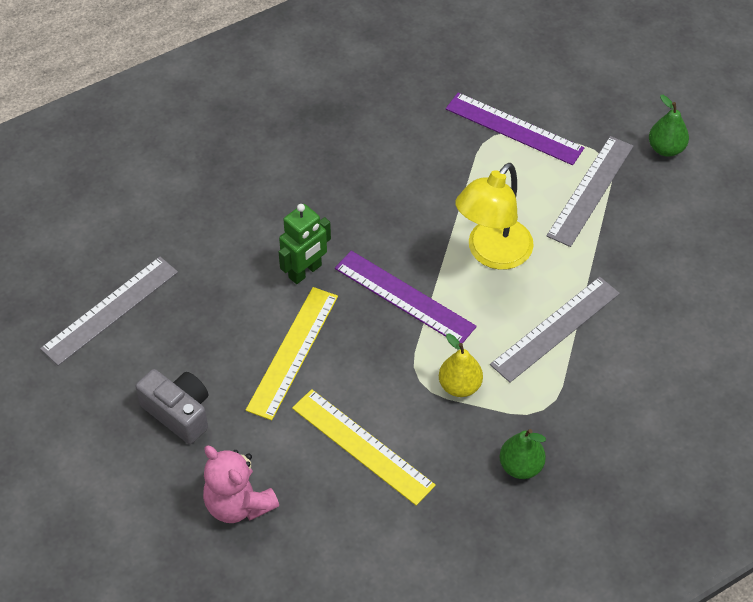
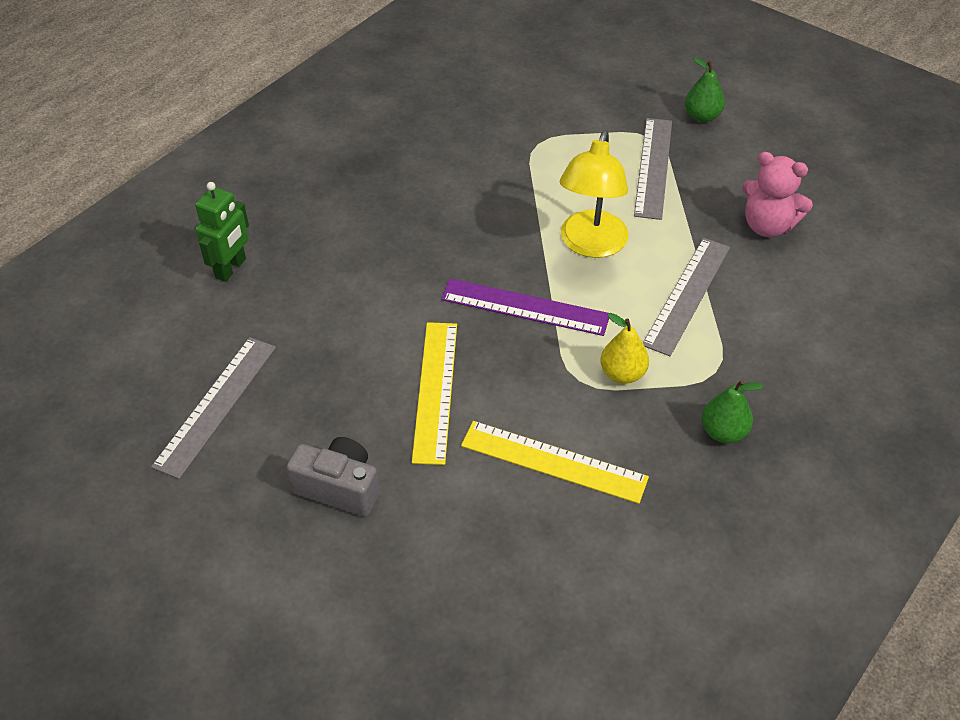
camera: 20 degrees left, 5 degrees down
pink teddy bear [203,445,279,523] -> pink teddy bear moved to [742,152,813,237]
green robot [279,204,331,284] -> green robot moved to [195,182,249,282]
purple ruler [446,92,584,165] -> none

